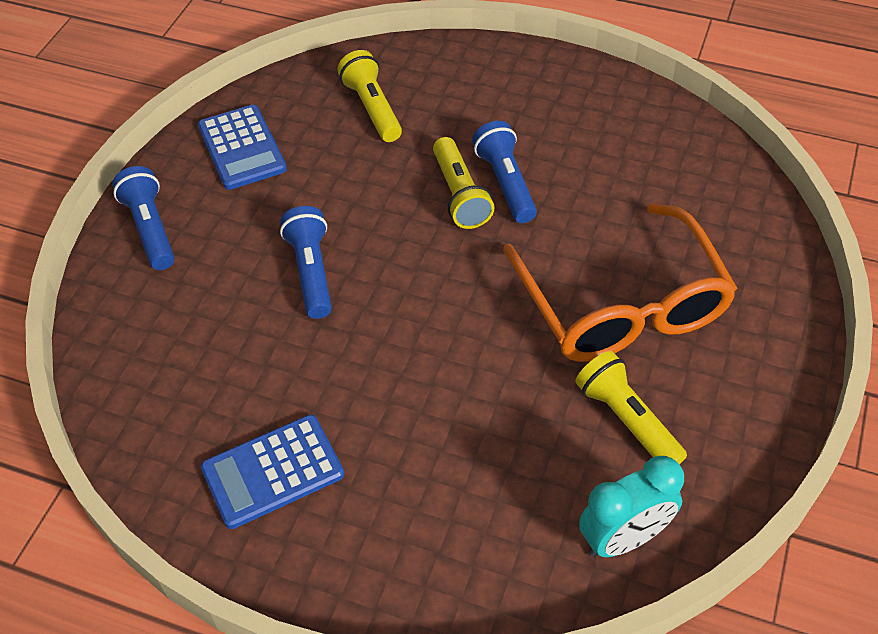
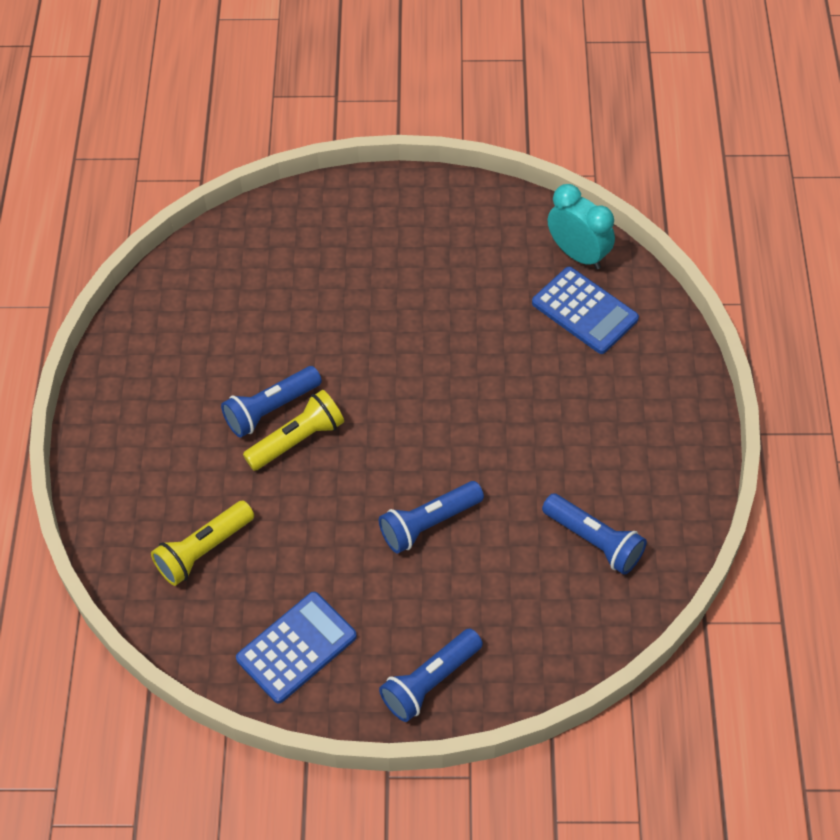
camera: 110 degrees left, 5 degrees up
blue calculator [200,415,344,529] -> blue calculator moved to [532,267,639,354]
orange glasses [503,203,738,362] -> none
yellow flashlight [575,351,687,464] -> none
none -> blue flashlight [542,493,647,575]

